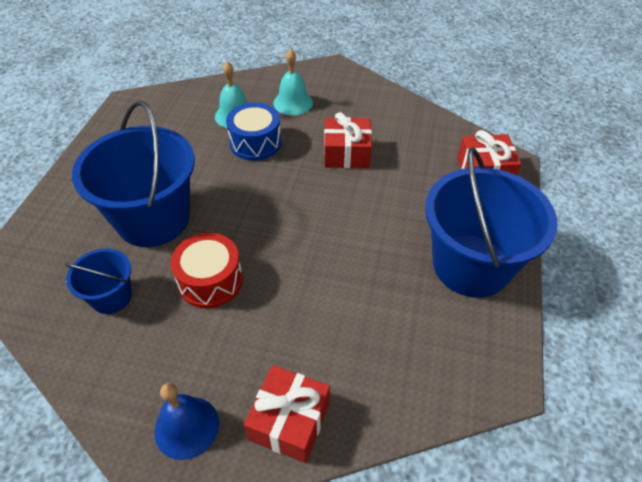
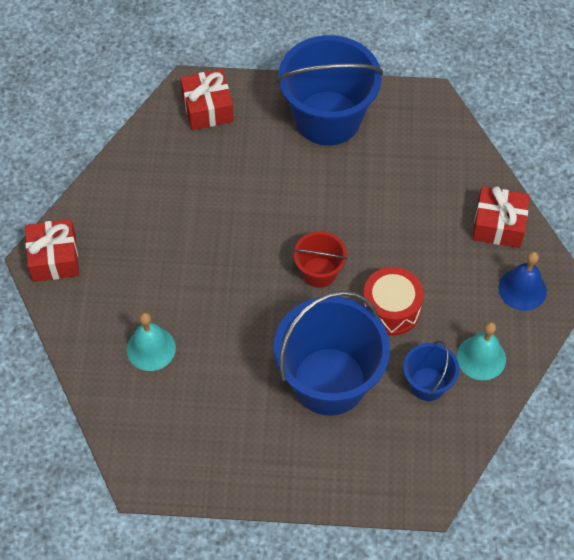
camera: 100 degrees left, 10 degrees up
blue drum [226,103,282,161] -> none
turquoise bell [273,49,313,115] -> turquoise bell moved to [457,322,506,380]
red gift [324,112,372,168] -> red gift moved to [25,219,79,282]
none -> red bucket [293,231,348,288]

